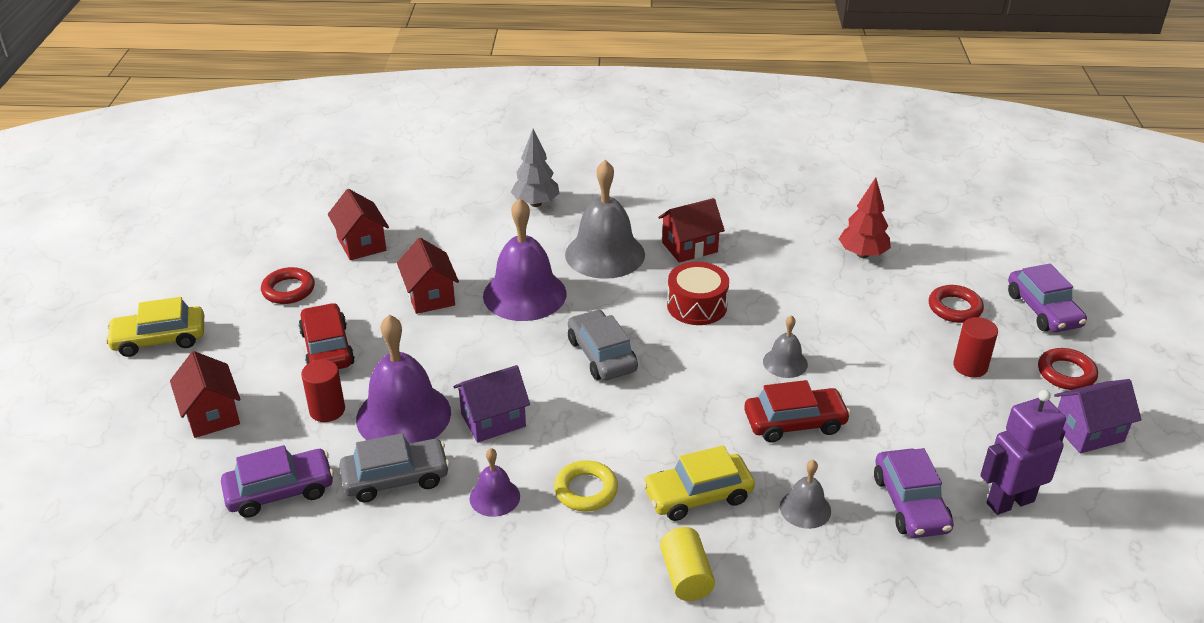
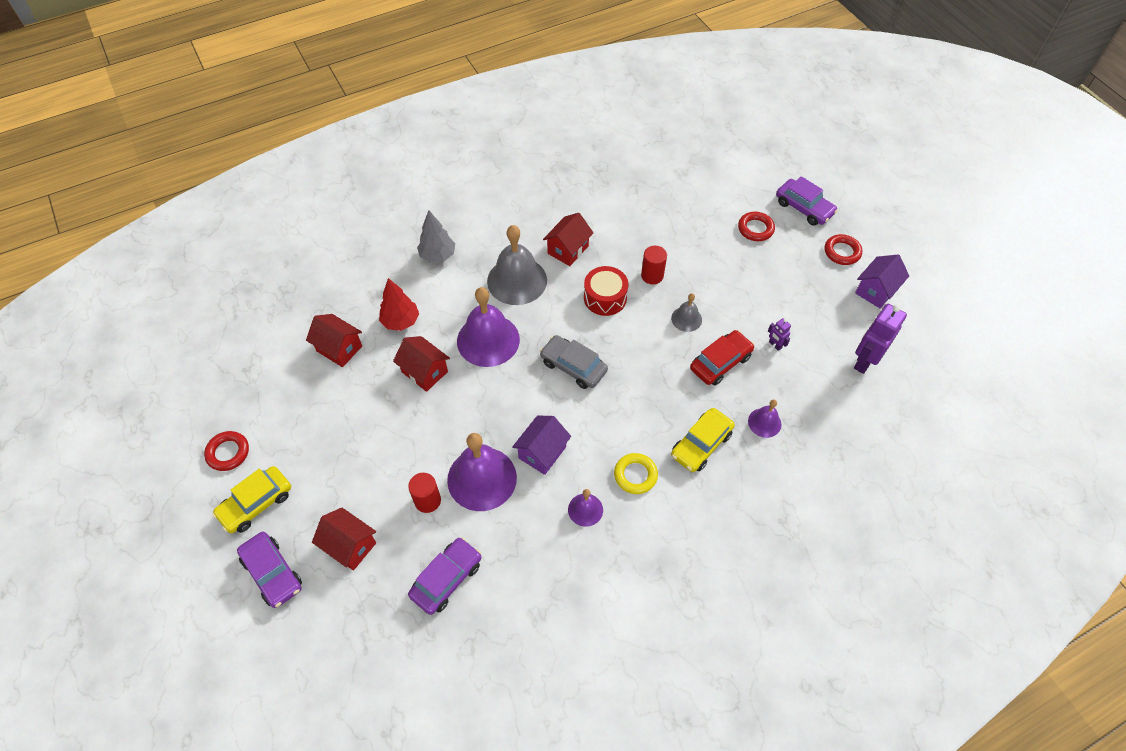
camera: 30 degrees left, 20 degrees up
red ring [261,267,315,304] -> red ring moved to [204,431,249,471]
red car [299,303,355,369] -> none
grey car [339,433,450,502] -> none
yellow cylinder [660,527,715,601] -> none
grey bell [780,460,831,529] -> purple bell [748,400,781,438]
red tree [839,178,891,258] -> red tree moved to [379,278,419,331]
purple car [874,448,954,538] -> purple car moved to [237,532,302,608]
red cylinder [953,317,998,377] -> red cylinder moved to [641,246,667,284]
none -> purple robot [768,318,791,351]

